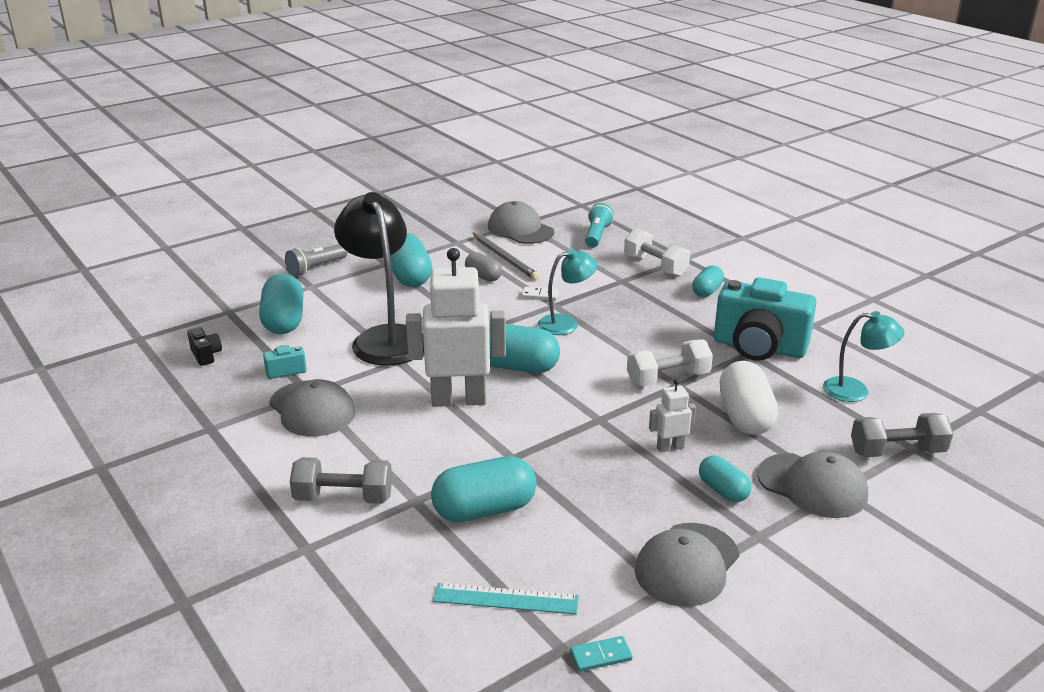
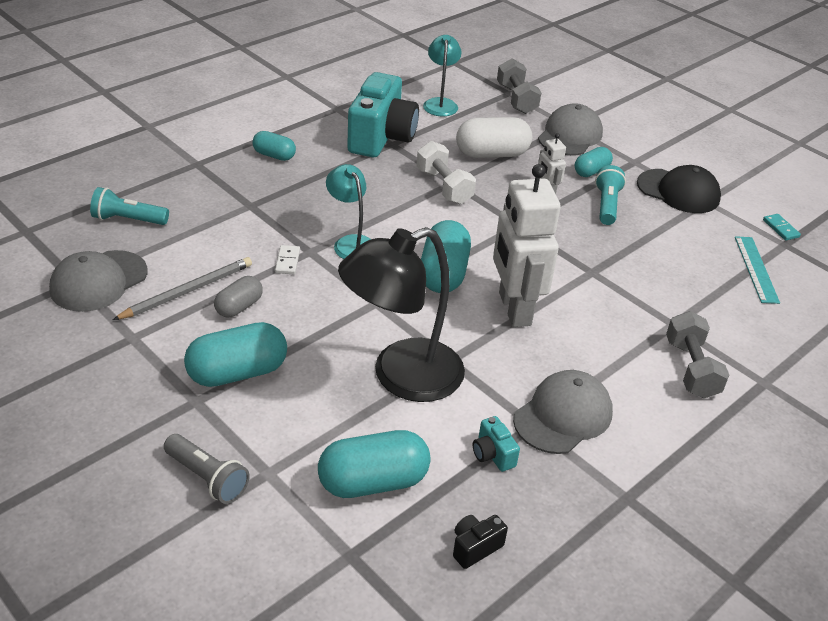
camera: 100 degrees left, 10 degrees up
turquoise capsule [431,456,536,522] -> none
white dumbbell [624,228,690,277] -> none
grey cap [635,523,740,607] -> black cap [637,165,721,213]
none -> turquoise flashlight [595,165,626,225]

